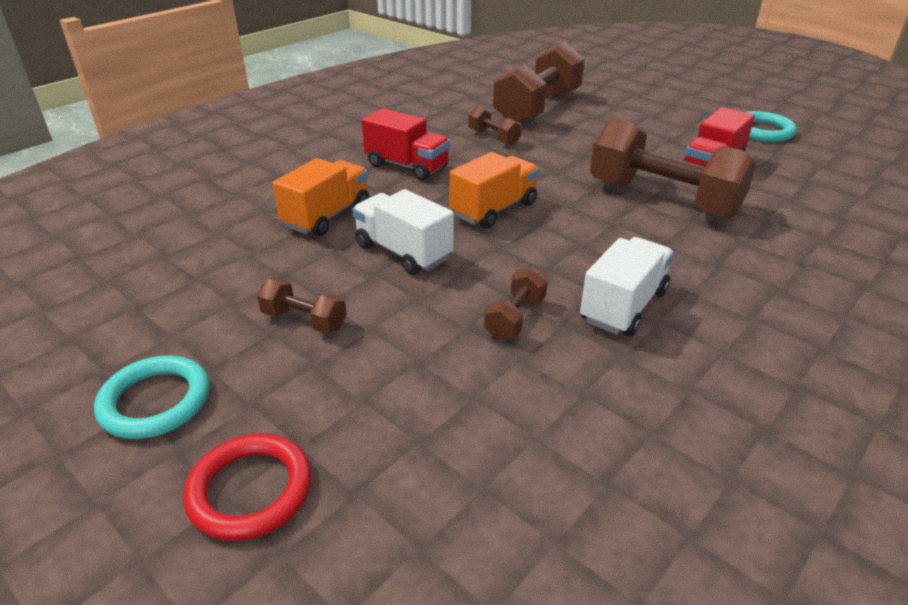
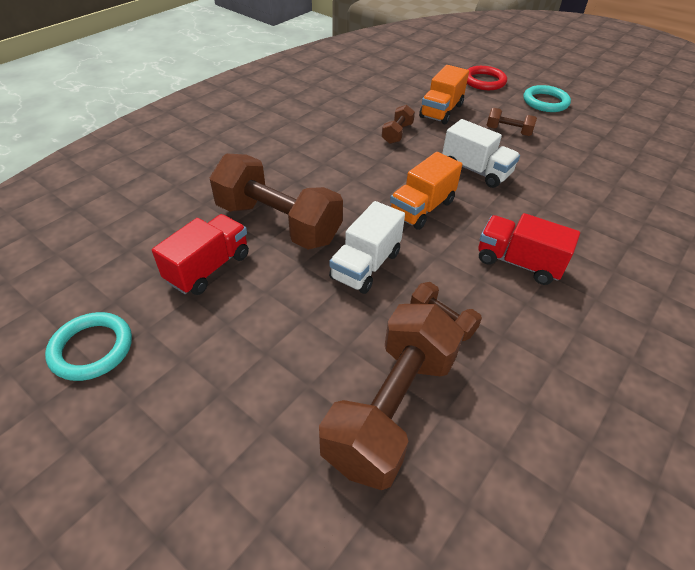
camera: 175 degrees right, 10 degrees up
orange truck [272,158,369,236] -> orange truck moved to [419,65,469,124]
white truck [580,237,674,336] -> white truck moved to [329,201,405,294]

